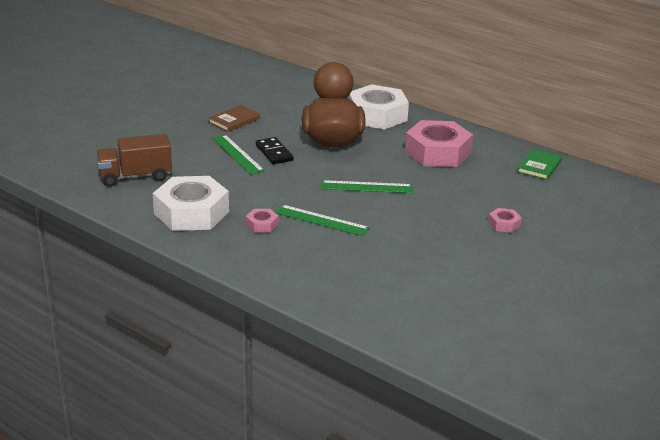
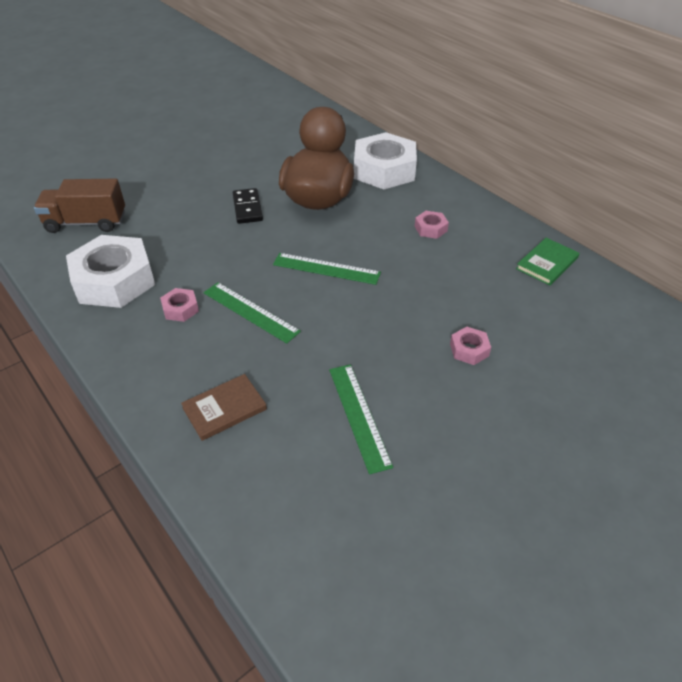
camera: 15 degrees right, 15 degrees up
brown book [209,105,260,132] -> brown book moved to [181,374,267,441]
green ruler [212,135,265,175] -> green ruler moved to [329,364,393,474]
pink nut [405,120,473,167] -> pink nut [415,211,449,239], size x0.43

